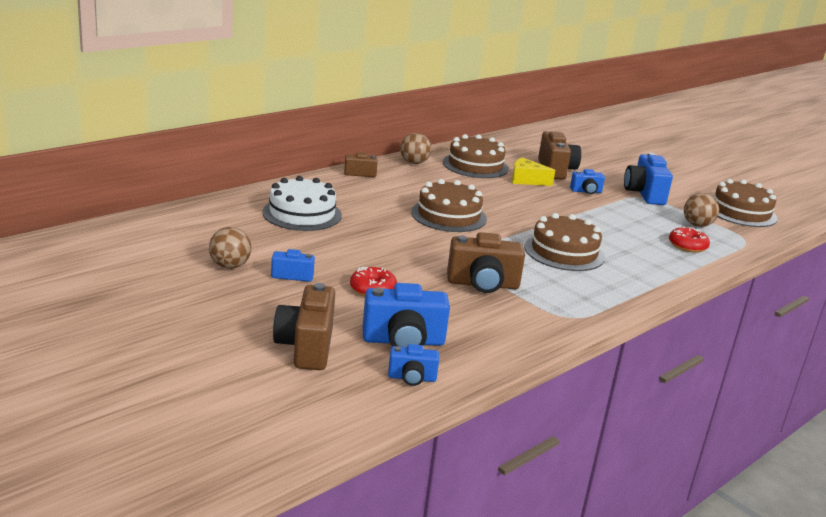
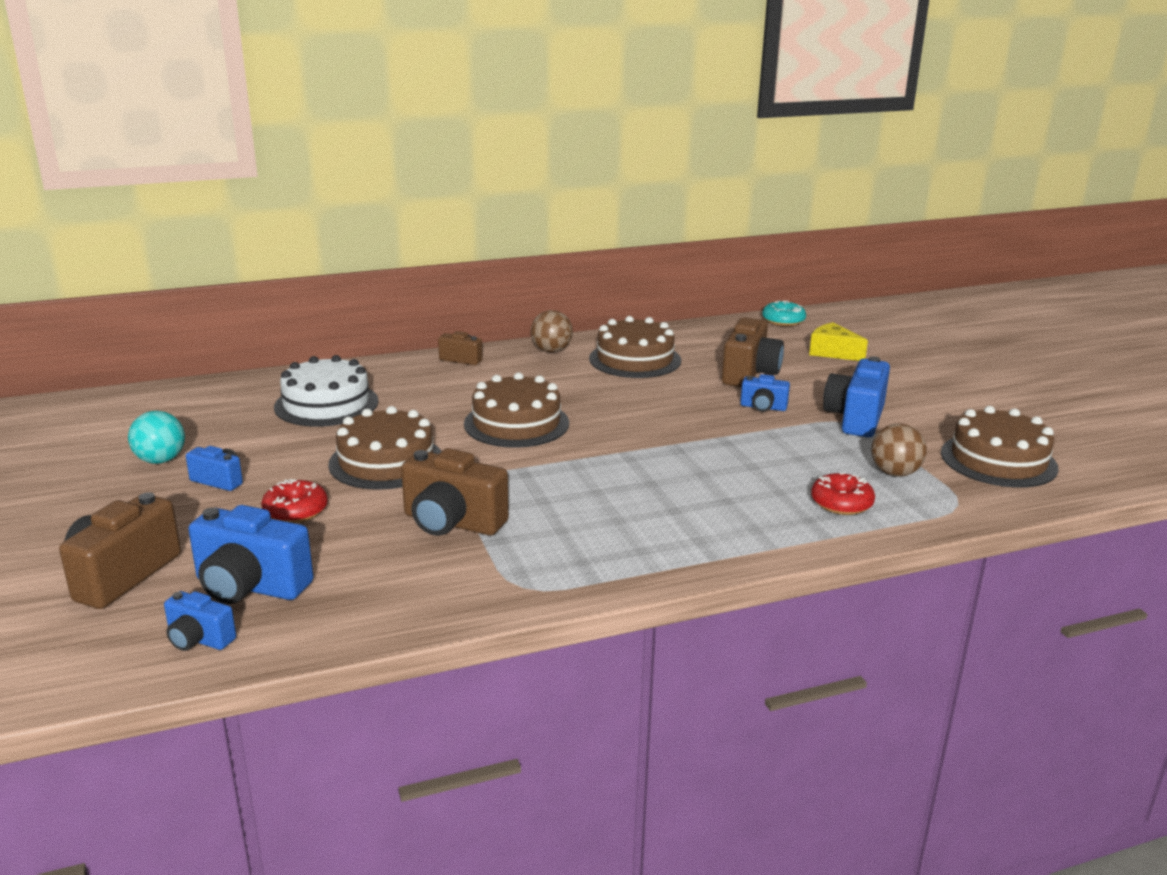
camera: 25 degrees right, 0 degrees up
brown ball [209,227,252,269] -> turquoise ball [128,411,185,464]
yellow cheese [512,157,555,186] -> yellow cheese moved to [809,322,868,361]
brown cake [524,213,605,271] -> brown cake moved to [328,406,442,490]
none -> turquoise donut [762,300,806,326]

